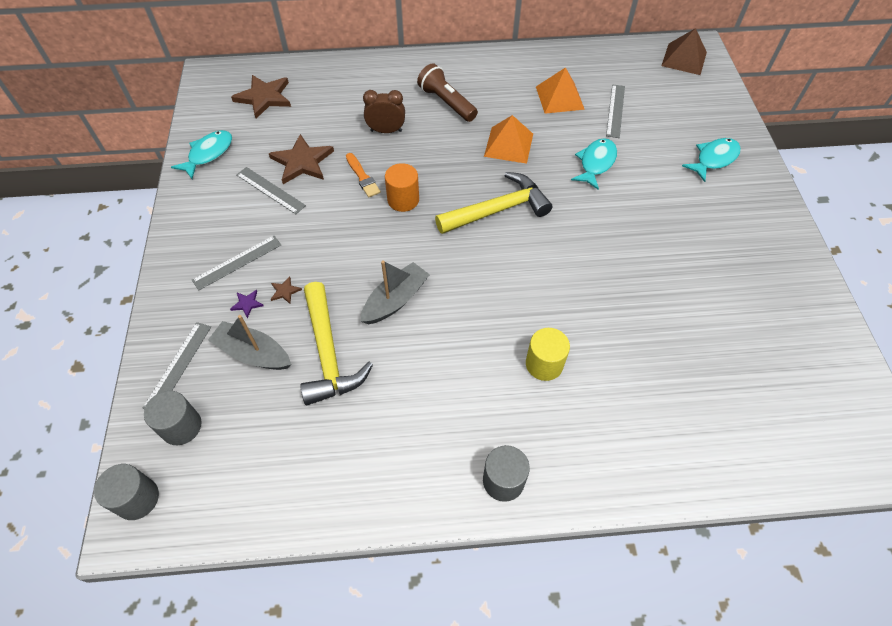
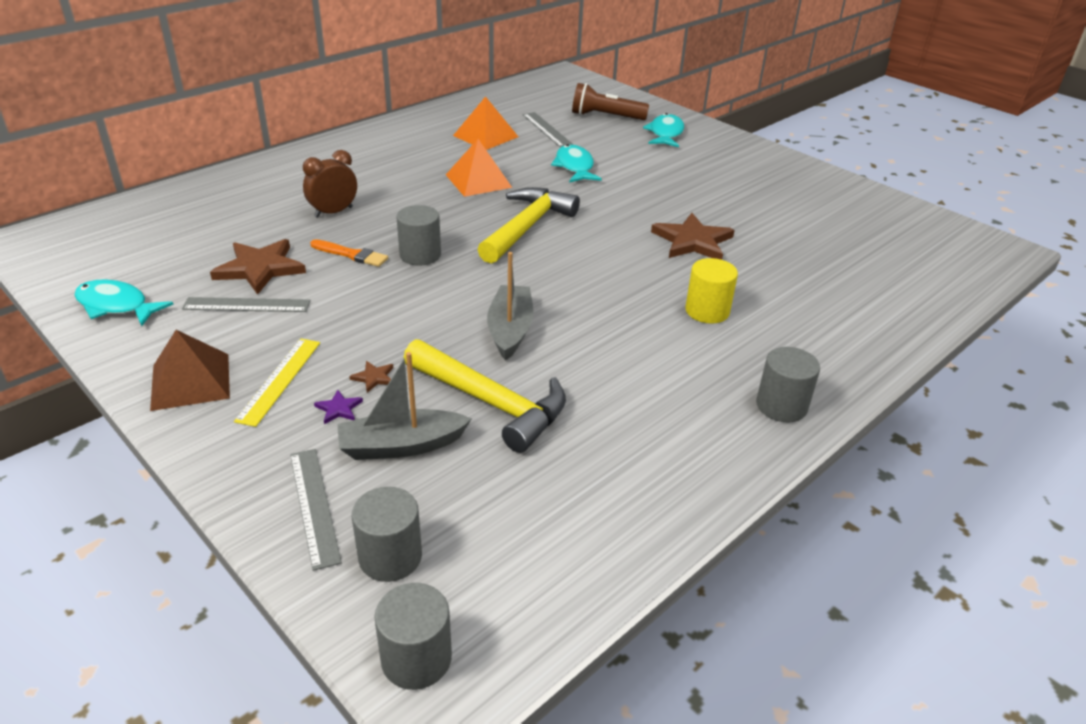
camera: 40 degrees left, 20 degrees down
turquoise fish [171,130,232,179] -> turquoise fish turned 60 degrees counterclockwise [75,279,173,326]
grey ruler [192,236,281,291] -> yellow ruler [234,338,320,427]
brown star [231,75,291,119] -> brown star moved to [651,213,735,260]
orange cylinder [385,163,419,212] -> grey cylinder [397,205,441,265]
brown flashlight [417,63,478,122] -> brown flashlight moved to [572,83,649,120]
brown pyramid [661,28,707,75] -> brown pyramid moved to [150,330,230,411]

